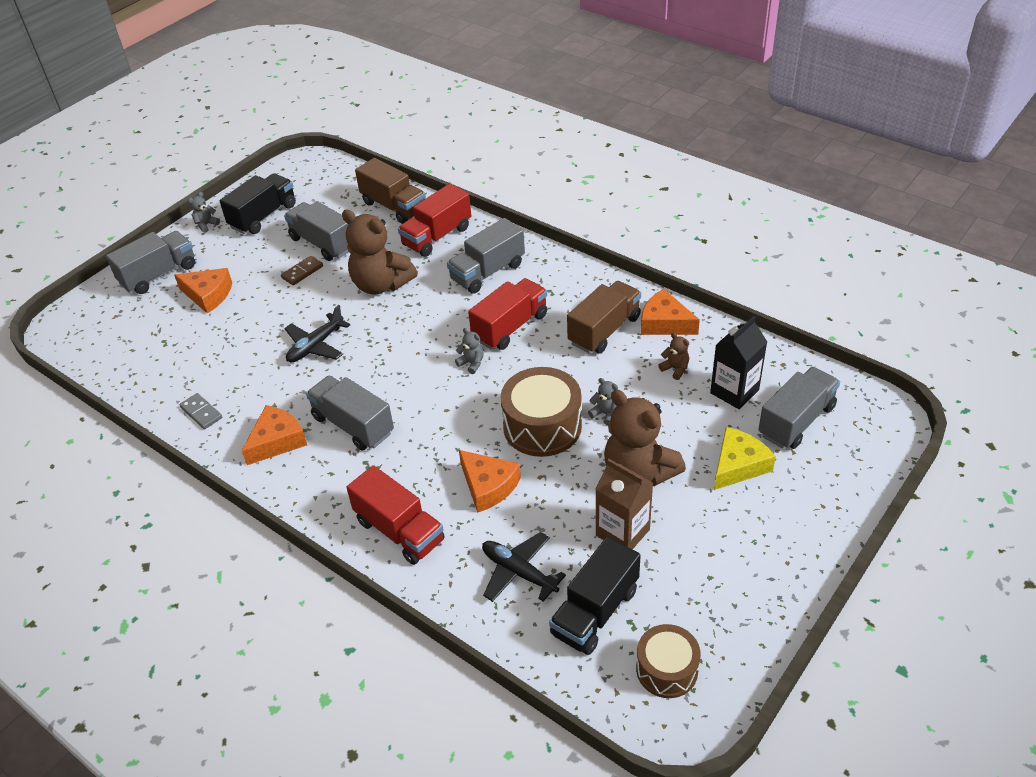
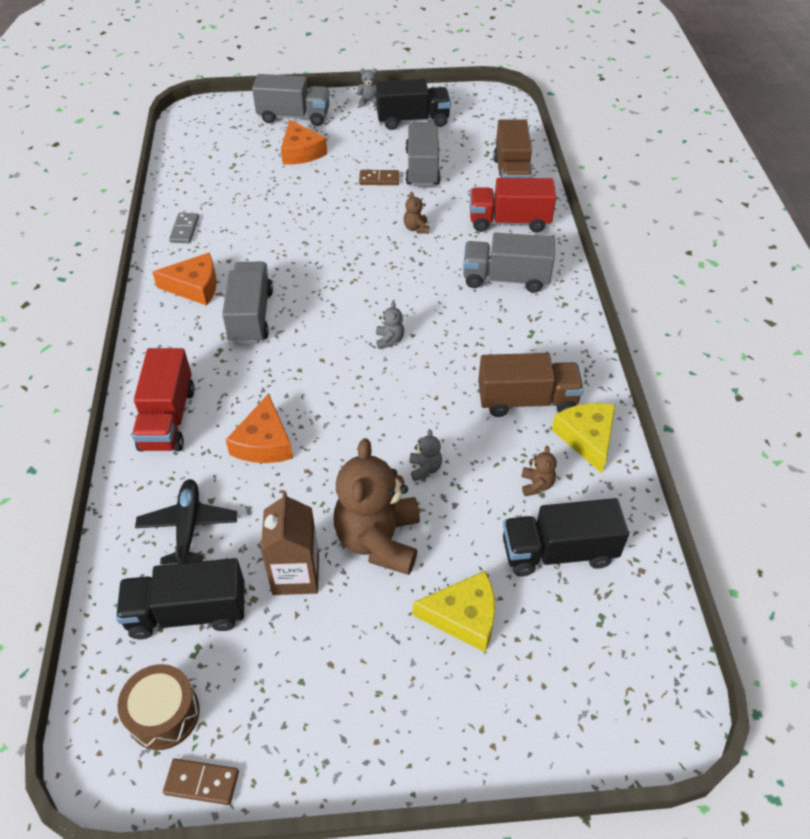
camera: 45 degrees right, 5 degrees up
black plane [284,305,350,362] -> none
brown teddy bear [342,210,417,294] -> brown teddy bear [404,192,429,234], size x0.41
red truck [468,278,547,350] -> none
brown drum [501,367,582,457] -> none
orange cheese [641,289,700,335] -> yellow cheese [552,403,616,473]
black carton [710,316,767,409] -> black truck [503,498,629,576]
grey truck [758,367,840,449] -> none
none -> brown domino [163,759,239,805]

